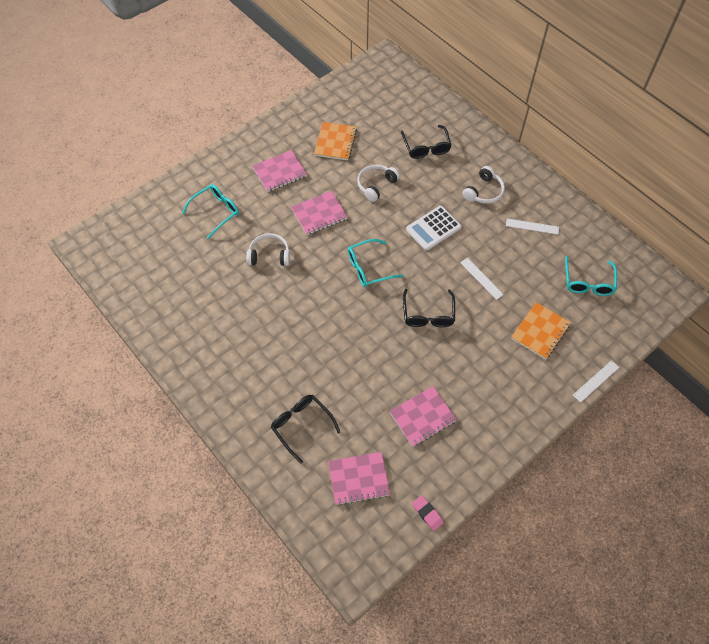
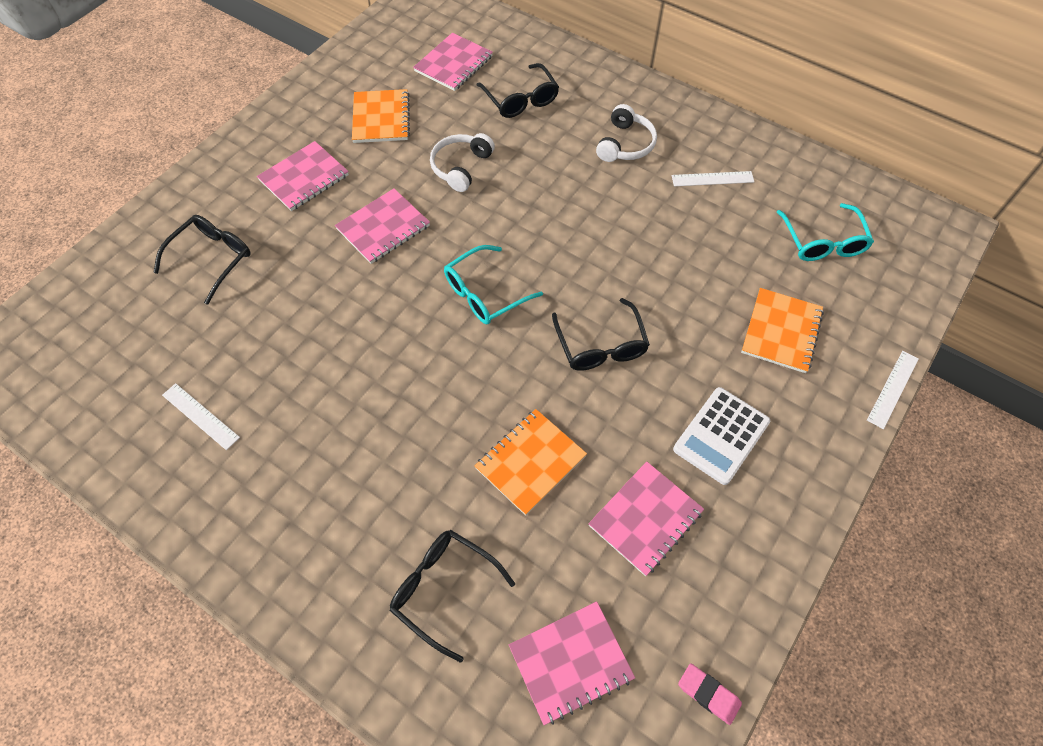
camera: 15 degrees left, 0 degrees up
turquoise glasses [182,184,239,239] -> black glasses [153,215,251,305]
white headphones [246,233,290,266] -> none
white calculator [406,206,461,250] -> white calculator moved to [673,387,770,485]
white ruler [460,258,504,300] -> white ruler moved to [162,383,240,450]
none -> pink notebook [413,33,493,91]
none -> orange notebook [475,409,587,516]

